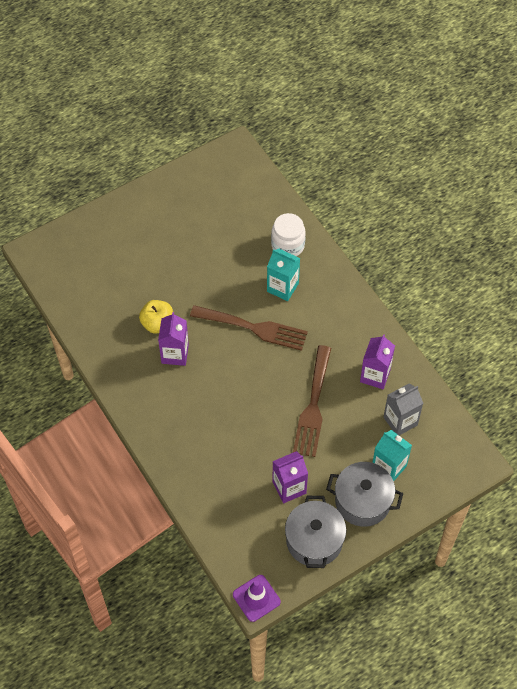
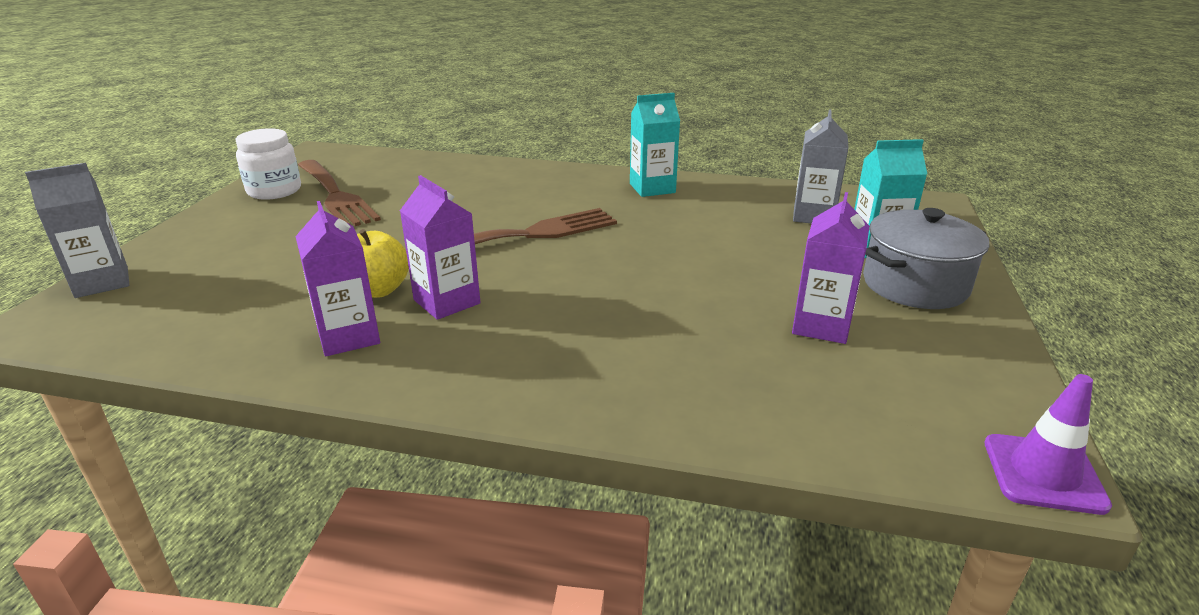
camera: 45 degrees left, 30 degrees down
turquoise carton [267,248,300,301] -> turquoise carton moved to [630,93,680,197]
white jar [271,213,306,256] -> white jar moved to [235,128,301,200]
grey pot [285,496,346,568] -> none
brown fork [293,345,331,457] -> brown fork moved to [298,160,381,226]
purple carton [360,335,395,389] -> purple carton moved to [295,201,380,356]
none -> grey carton [25,163,129,298]

